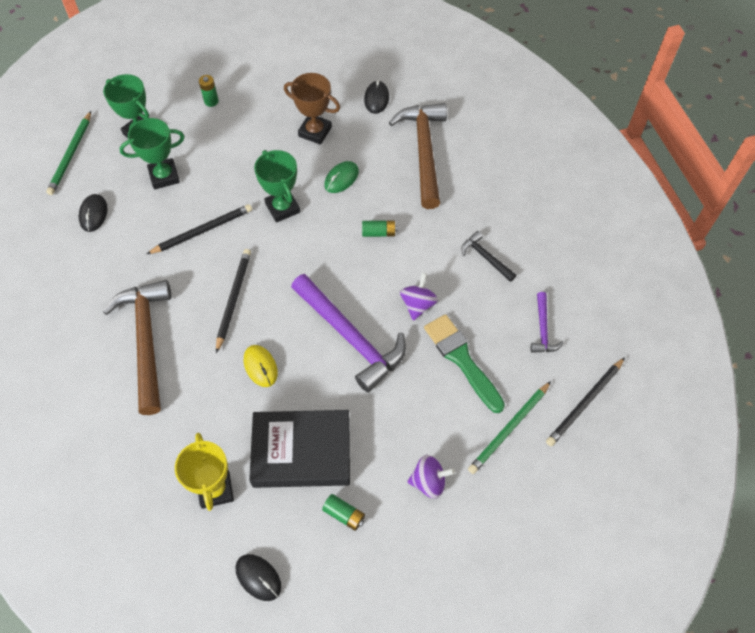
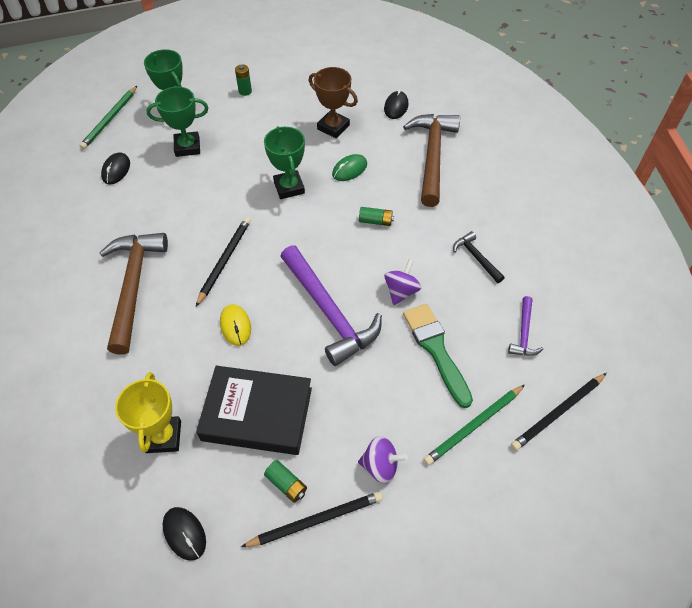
camera: 10 degrees right, 5 degrees down
black pencil [147,204,252,254] -> black pencil moved to [241,491,383,547]

